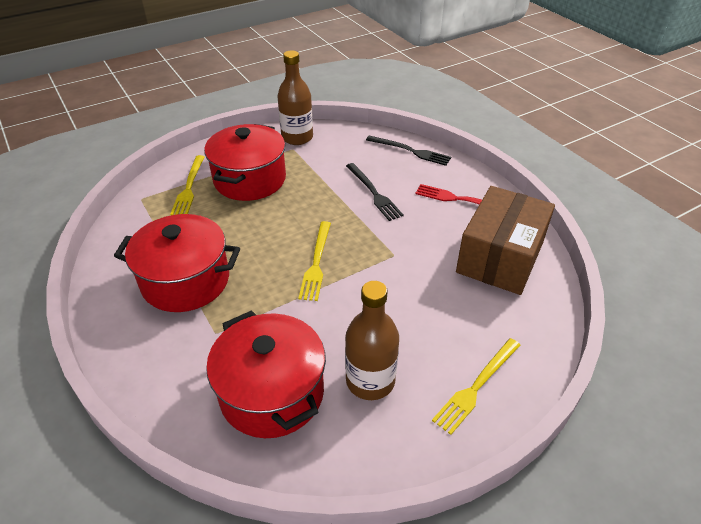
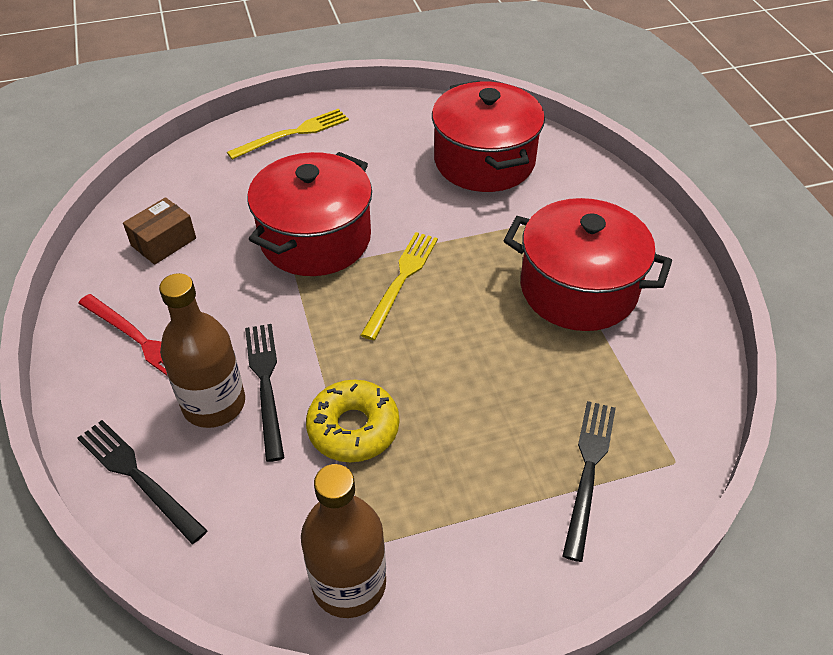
camera: 165 degrees left, 5 degrees up
yellow fork [170,155,205,215] -> black fork [562,401,616,562]
red pot [204,124,286,201] -> red pot moved to [247,152,372,276]
brown bottle [345,281,399,400] -> brown bottle moved to [159,273,245,428]
brown box [456,186,555,295] -> brown box [123,197,196,265], size x0.46
none -> yellow donut [306,380,399,462]

